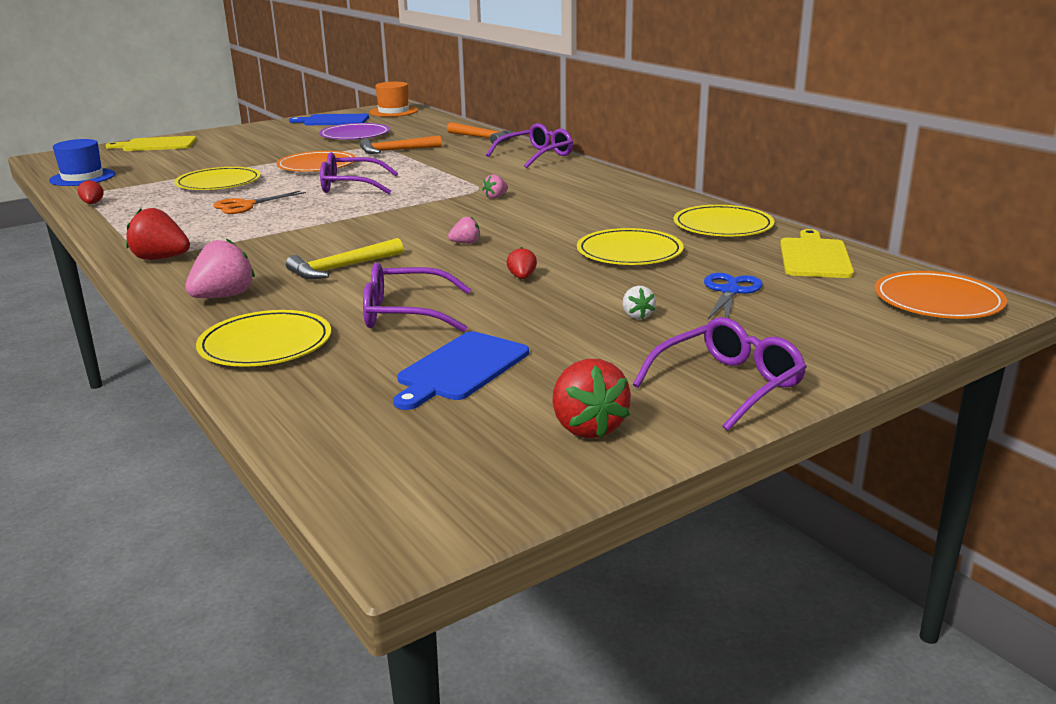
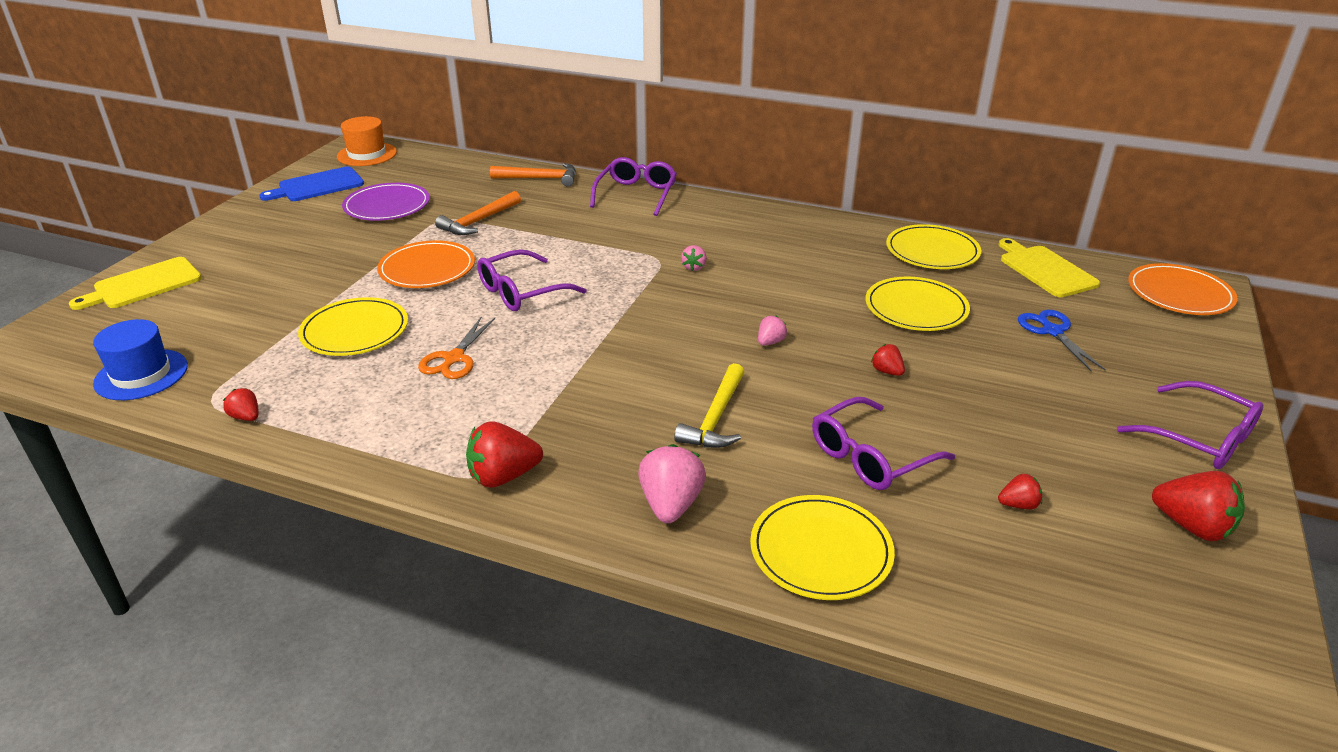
camera: 35 degrees left, 10 degrees up
blue cutting board [393,331,529,410] -> red strawberry [998,474,1042,509]
white strawberry [623,286,656,319] -> none
purple glasses [633,317,807,431] -> purple glasses turned 120 degrees clockwise [1117,381,1264,469]

